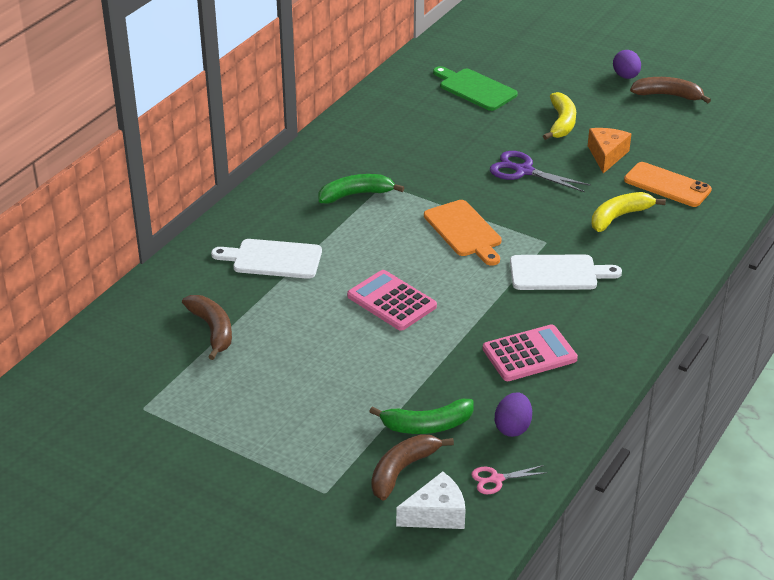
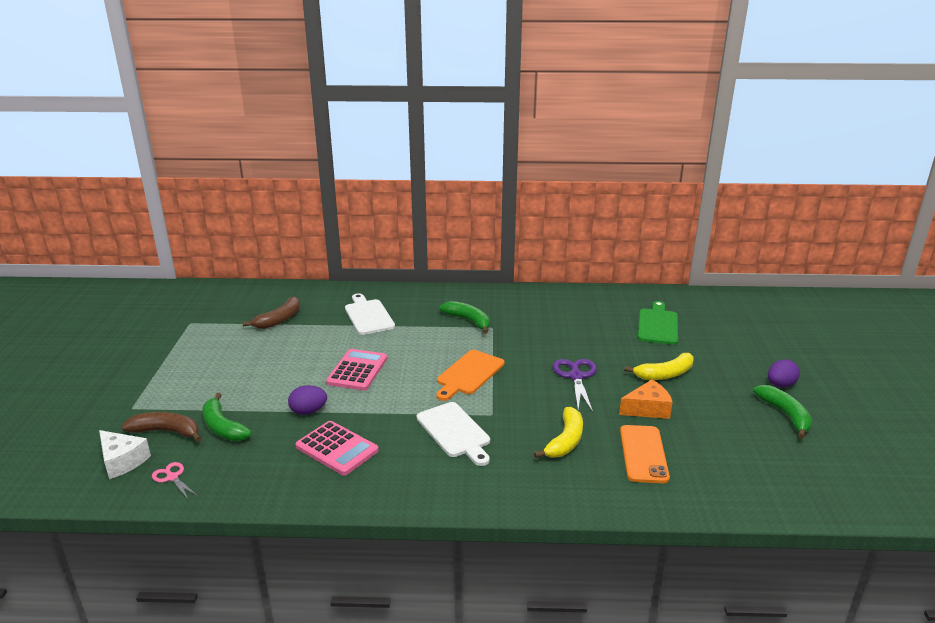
camera: 60 degrees right, 10 degrees down
purple egg [495,392,532,437] -> purple egg moved to [288,385,327,415]
yellow banana [591,192,666,232] -> yellow banana turned 90 degrees clockwise [534,407,583,458]
brown banana [630,77,711,103] -> green banana [753,385,812,439]

